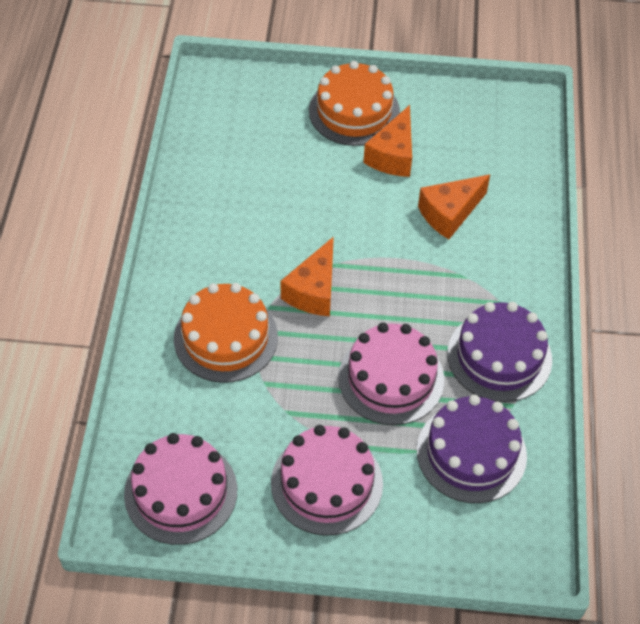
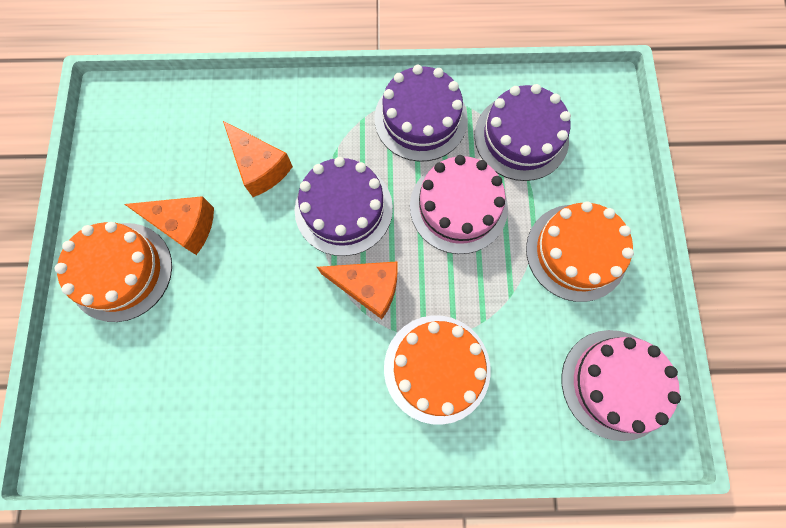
camera: 95 degrees left, 20 degrees up
pink cake [271,425,383,536] -> orange cake [526,201,634,302]
none -> purple cake [295,157,393,256]

